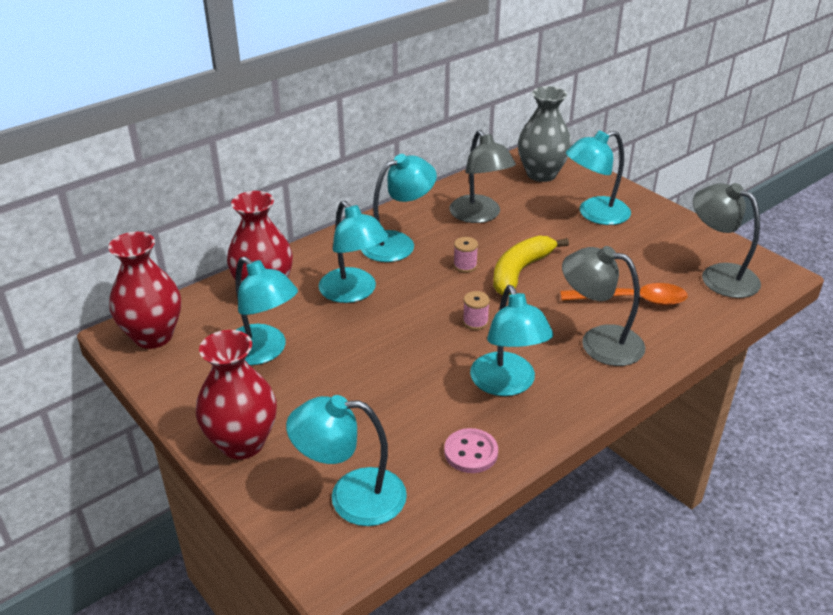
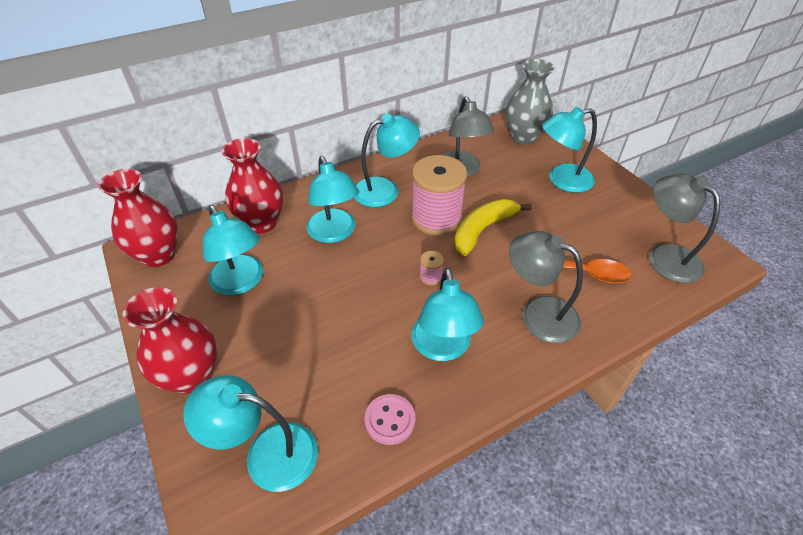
camera: 10 degrees right, 10 degrees up
pink spool [453,237,478,272] -> pink spool [411,155,468,235], size x2.47

